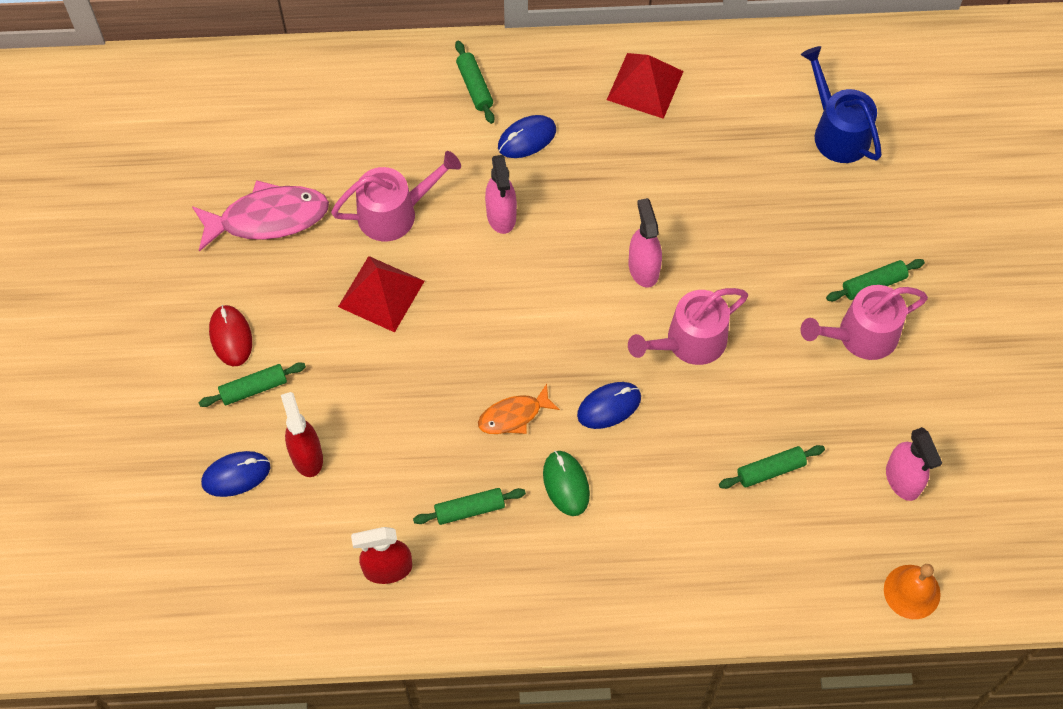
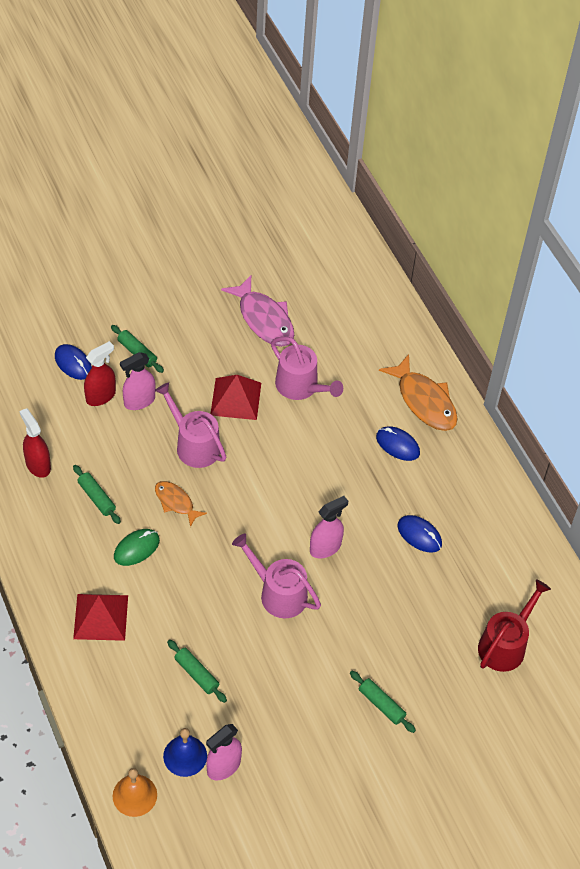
camera: 65 degrees right, 10 degrees down
red mouse [209,305,252,366] -> none
green rolling pin [455,41,495,124] -> orange fish [379,354,458,431]
pink spray bottle [485,155,517,234] -> pink spray bottle moved to [120,352,155,410]
blue mouse [577,382,641,429] -> blue mouse moved to [397,515,442,553]
red pyramid [607,53,684,119] -> red pyramid moved to [73,594,128,641]
blue watering can [801,46,882,163] -> red watering can [478,579,551,672]
pink watering can [801,285,928,360] -> pink watering can moved to [155,382,226,468]
none -> blue bell [163,728,207,777]

